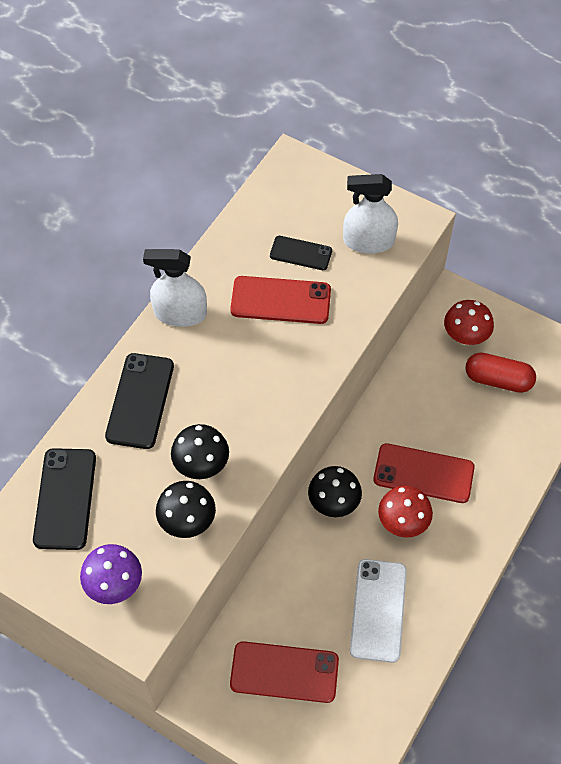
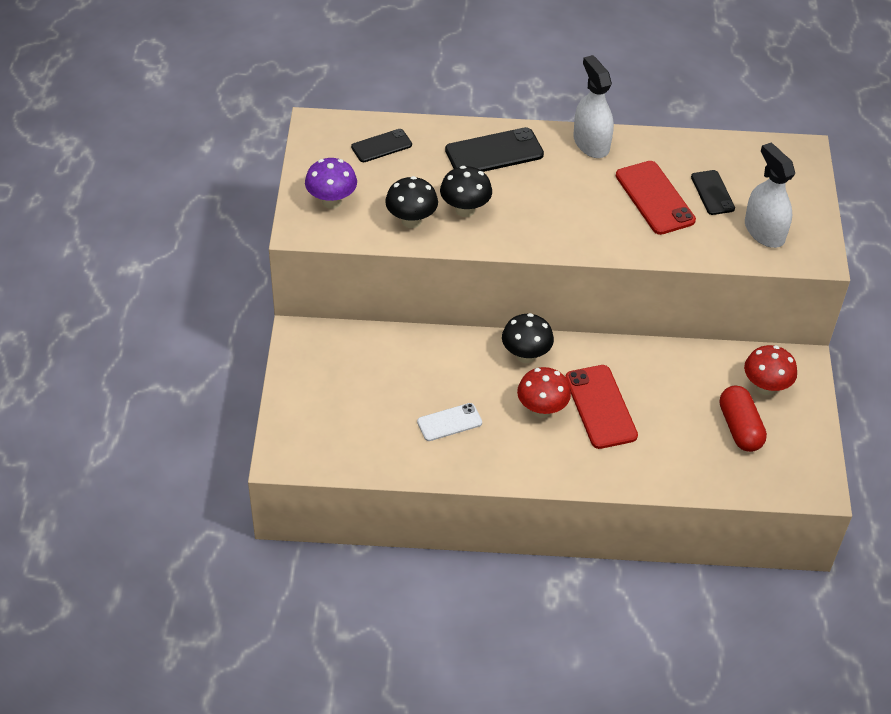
camera: 60 degrees right, 10 degrees down
black phone [33,448,96,550] -> black phone [351,129,412,162], size x0.62
red phone [230,641,339,703] -> none
white phone [350,559,407,663] -> white phone [417,403,482,441], size x0.62

